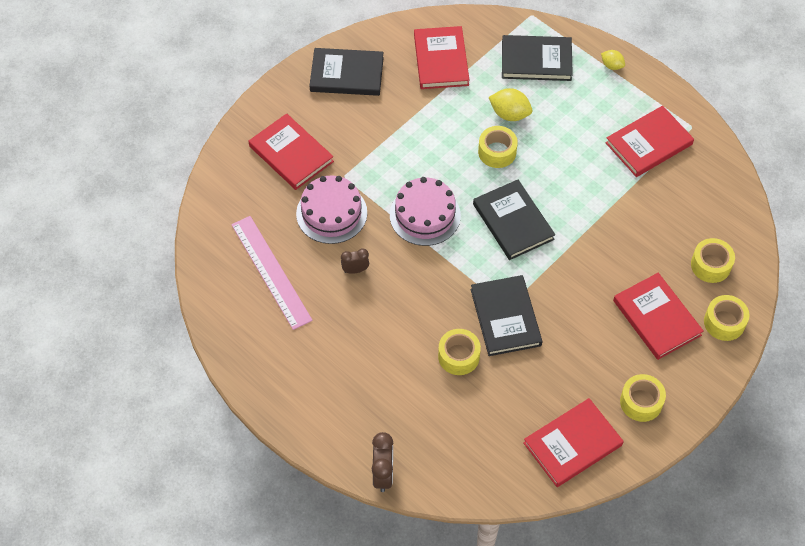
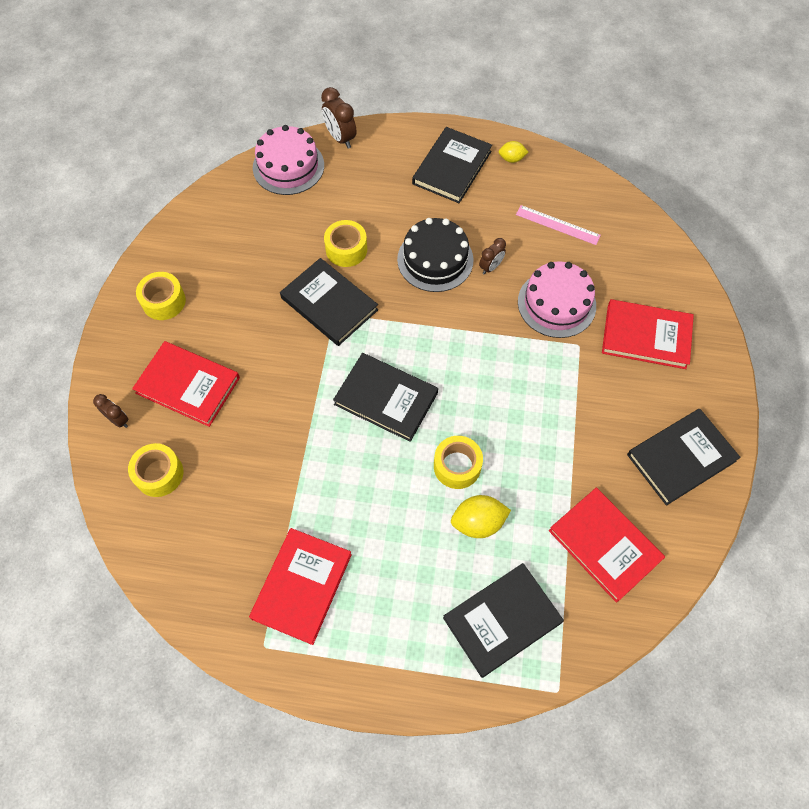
camera: 145 degrees right, 5 degrees up
pink ruler [231,216,313,330] -> pink ruler [516,205,601,245], size x0.61
pink cake [390,177,461,246] -> pink cake moved to [253,125,324,195]
red book [524,398,624,487] -> none
yellow lemon [601,50,625,70] -> yellow lemon moved to [499,141,528,163]
yellow tape [704,295,750,341] -> brown clock [93,394,128,428]
none -> black cake [397,218,474,292]
none -> black book [412,127,492,203]

